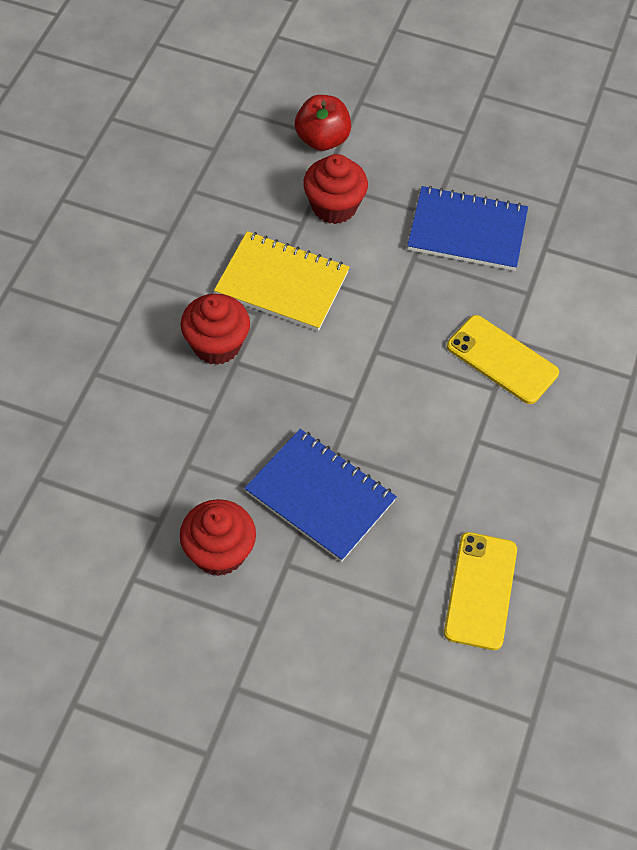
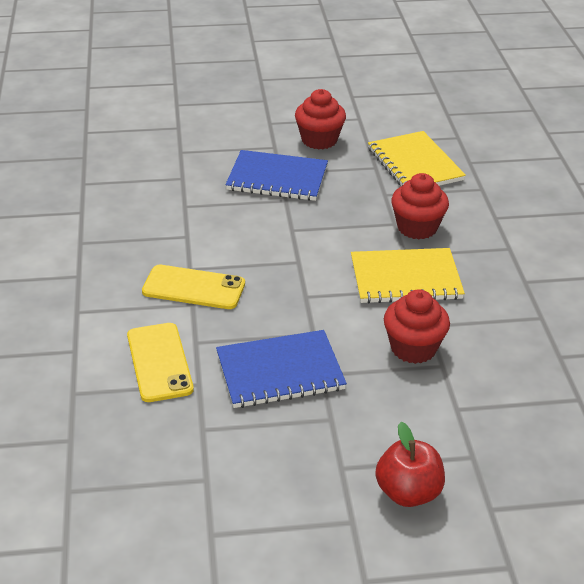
camera: 155 degrees right, 20 degrees down
red apple [295,95,351,151] -> red apple moved to [375,422,445,507]
yellow phone [444,532,517,650] -> yellow phone moved to [127,323,194,402]
none -> yellow notebook [368,131,466,186]

